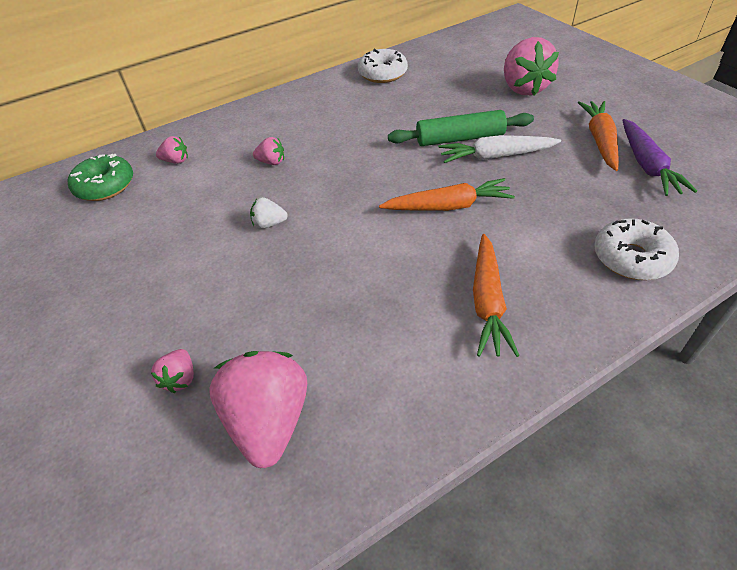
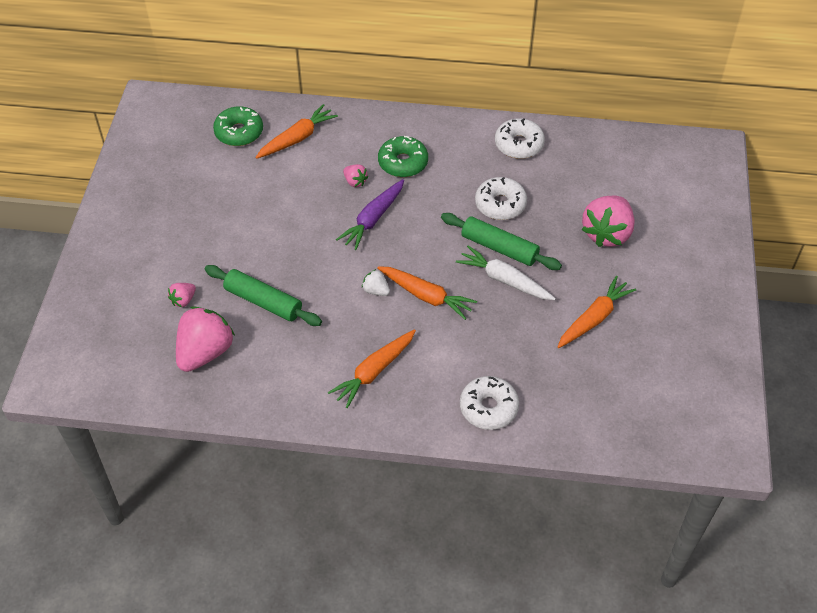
camera: 35 degrees right, 5 degrees up
pink strawberry [156,136,188,164] -> orange carrot [255,104,338,159]
white strawberry [250,197,288,229] -> white strawberry moved to [362,269,390,296]
purple carrot [622,119,697,196] -> purple carrot moved to [336,179,404,250]
none -> green rolling pin [205,265,322,326]
none -> green donut [378,136,428,177]
none -> white donut [475,177,527,220]

